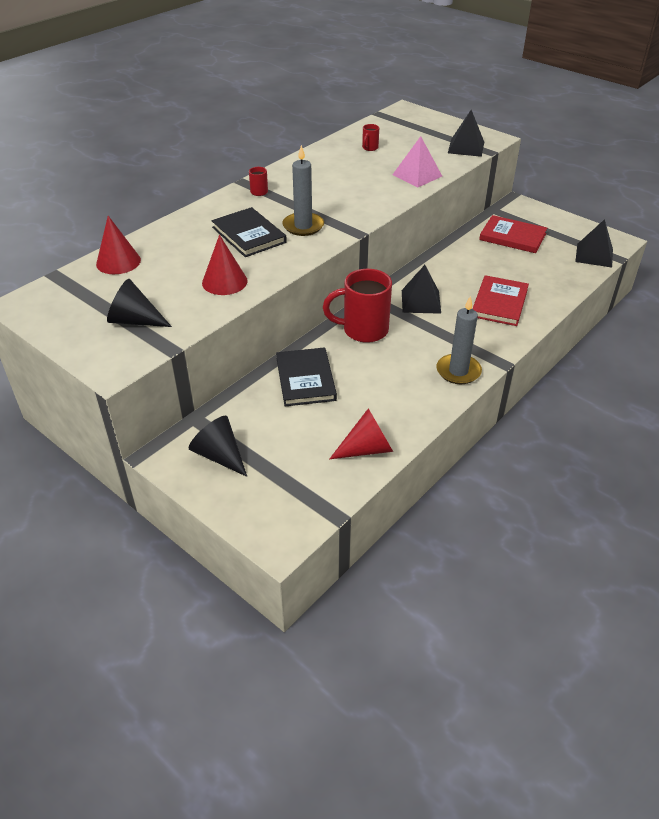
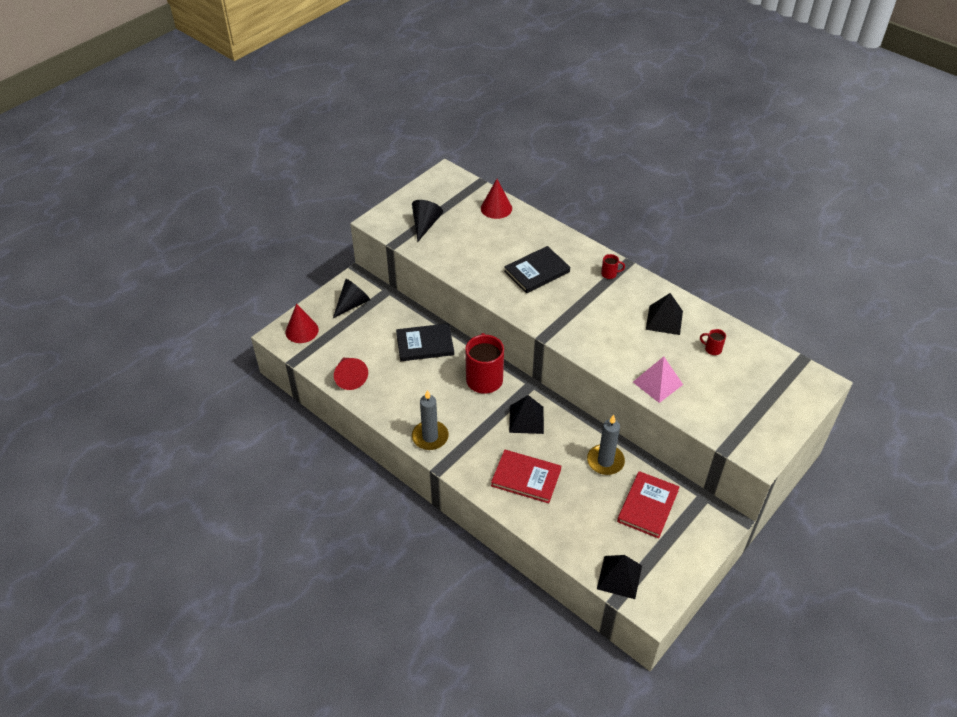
camera: 90 degrees right, 5 degrees up
red cone [202,235,248,295] -> red cone moved to [285,304,319,343]
grey candle [282,145,324,236] -> grey candle moved to [587,415,625,475]
black pyramid [448,110,484,157] -> black pyramid moved to [646,293,683,335]

